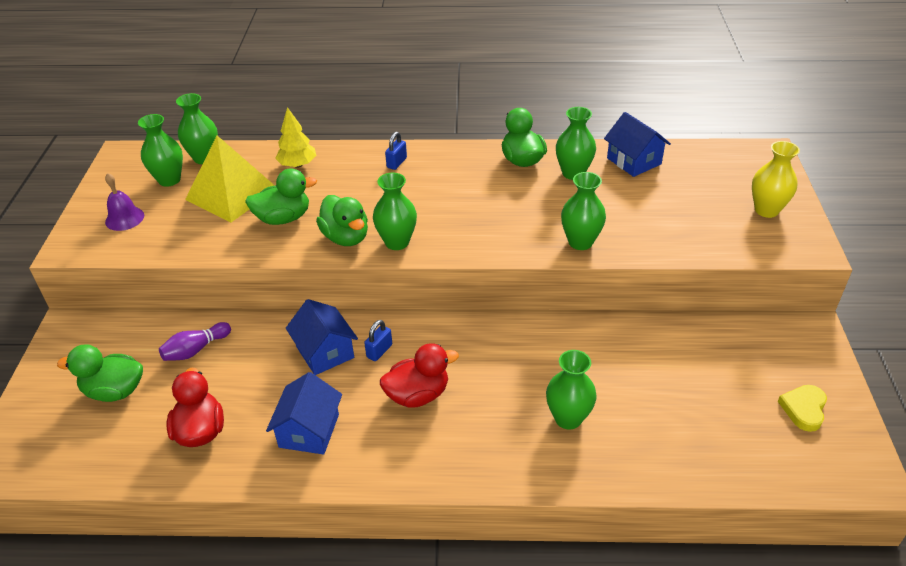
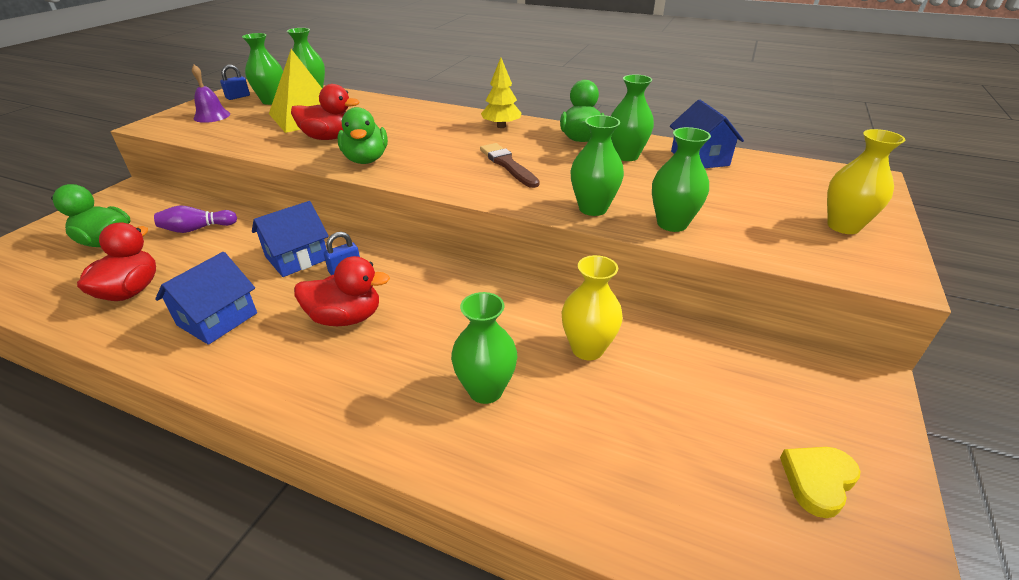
camera: 20 degrees right, 5 degrees down
green duck [245,168,317,225] -> red duck [291,84,360,140]
yellow tree [275,107,317,168] -> yellow tree moved to [481,57,521,128]
blue house [286,299,358,375] -> blue house turned 60 degrees clockwise [252,201,329,277]
green vase [373,173,417,250] -> green vase moved to [652,127,711,232]
blue padlock [385,132,407,170] -> blue padlock moved to [220,65,250,100]
none -> brown brush [480,143,539,188]
none -> yellow vase [561,255,623,360]

